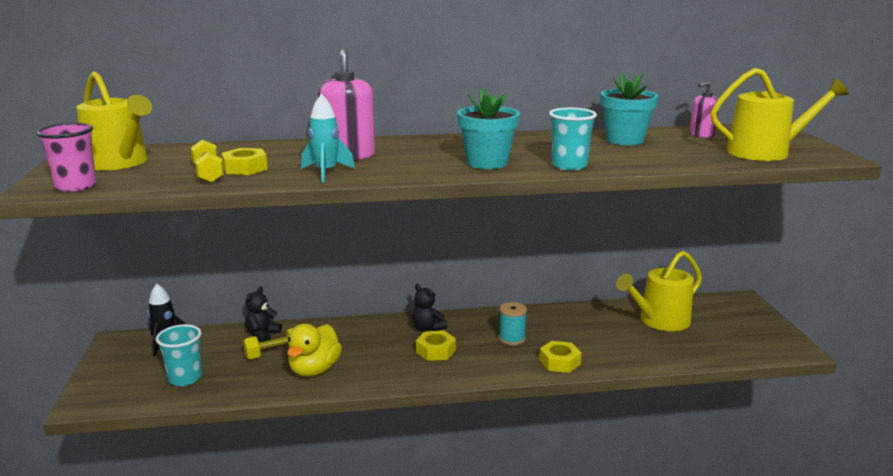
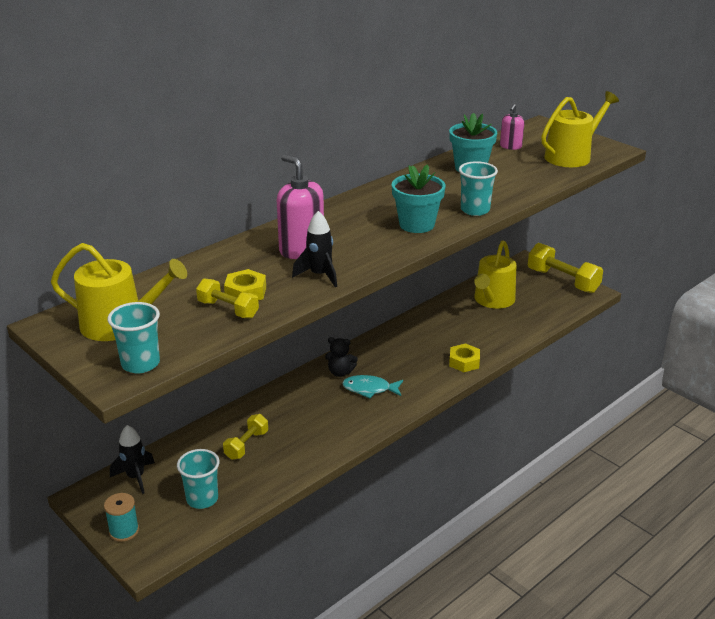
camera: 35 degrees left, 10 degrees up
pink cup [36,123,96,192] -> turquoise cup [108,302,160,373]
black teddy bear [245,286,282,342] -> none
yellow duck [287,324,342,377] -> none
turquoise rocket [301,94,355,183] -> black rocket [292,211,337,287]
yellow nut [416,330,456,361] -> turquoise fish [342,375,403,399]
turquoise spool [499,302,527,345] -> turquoise spool moved to [104,493,139,542]
none -> yellow dumbbell [528,243,603,293]

